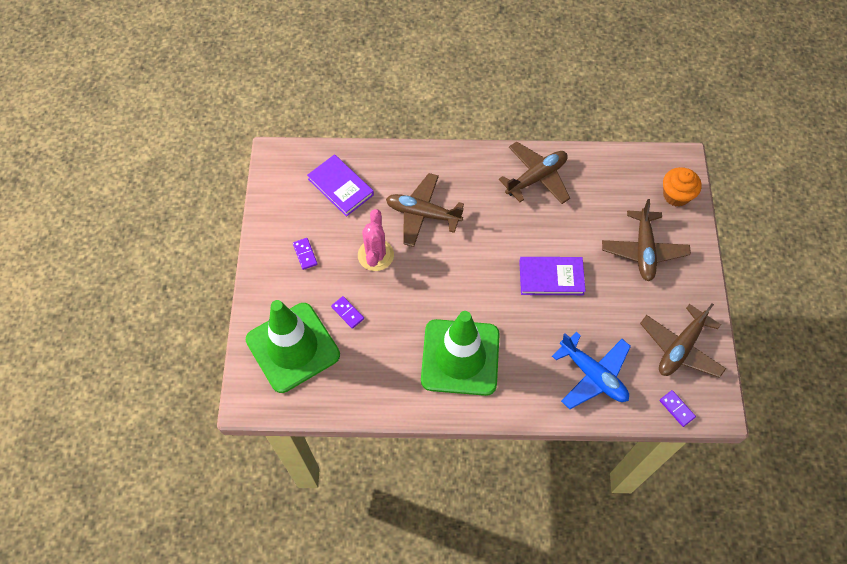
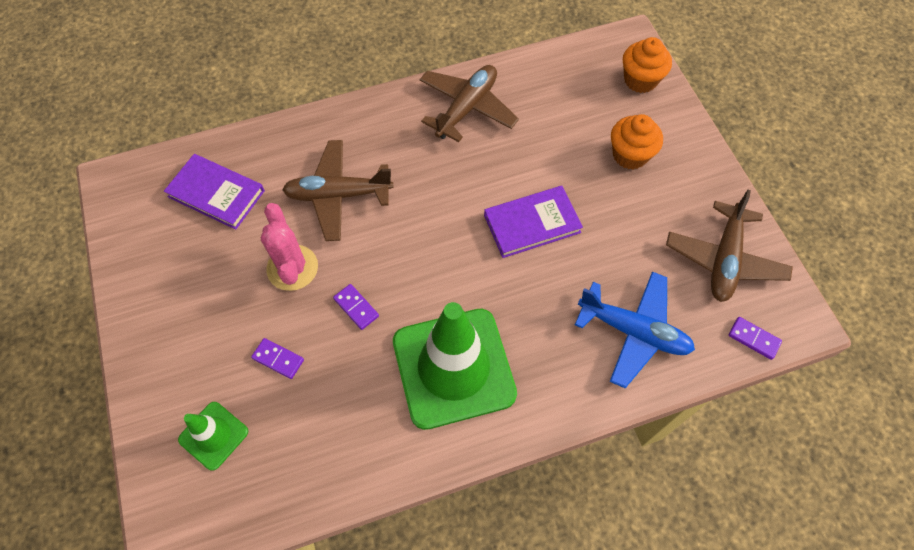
camera: 20 degrees left, 0 degrees up
green traffic cone [246,300,340,393] -> green traffic cone [178,402,248,471], size x0.48
purple domino [293,238,317,270] -> purple domino moved to [333,284,379,330]
brown plane [602,199,691,281] -> orange cupcake [611,114,663,169]

